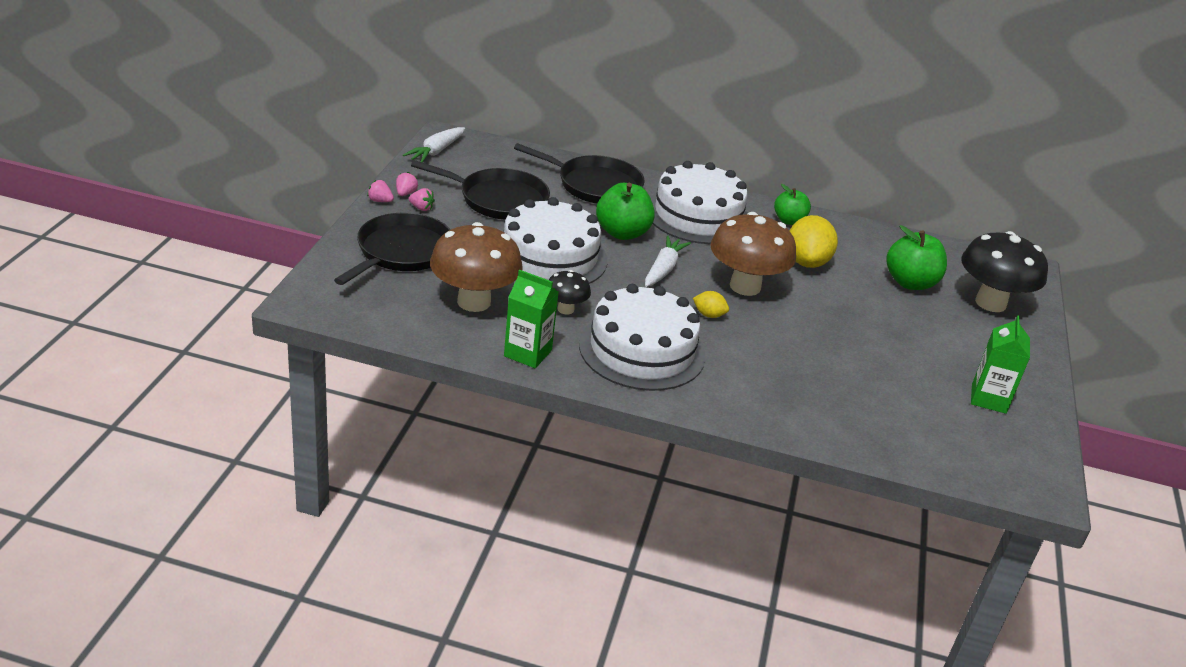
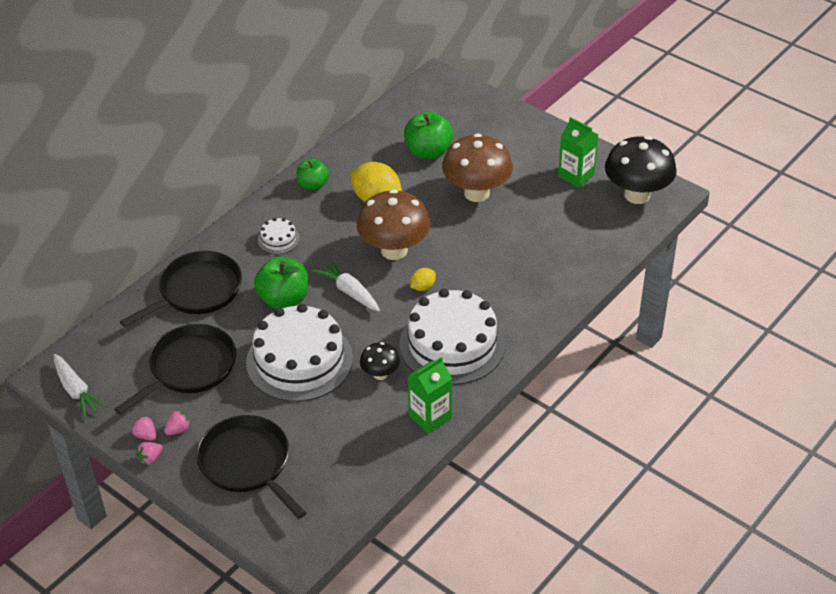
camera: 60 degrees left, 10 degrees up
brown mushroom [430,222,523,312] -> brown mushroom moved to [442,133,513,202]
white cake [650,161,748,244] -> white cake [258,218,300,254], size x0.42
black mushroom [961,231,1048,312] -> black mushroom moved to [605,136,677,204]

